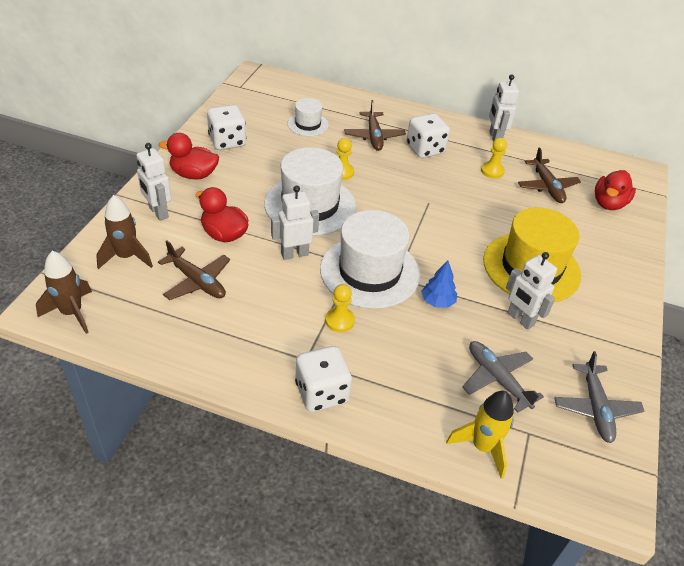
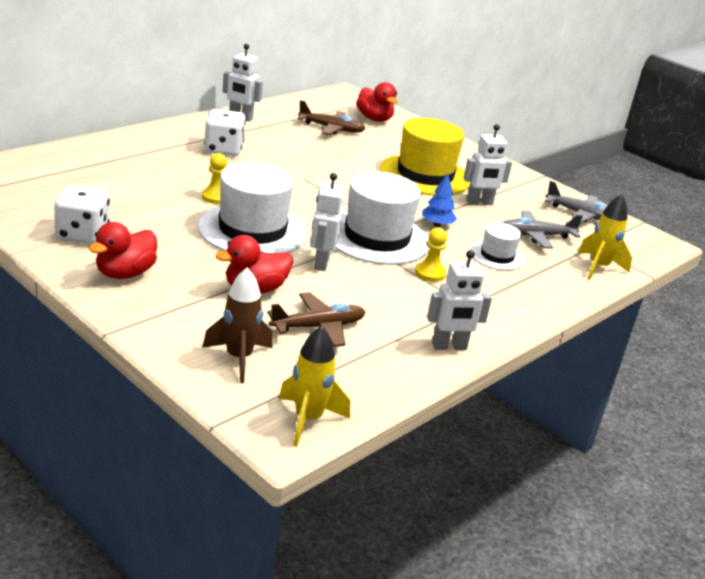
camera: 65 degrees left, 15 degrees down
brown rocket [36,251,92,334] -> yellow rocket [279,326,350,447]
white robot [136,143,171,221] -> white robot moved to [427,250,492,350]
white hat [288,98,329,136] -> white hat moved to [471,222,524,270]
white dice [295,346,352,412] -> none
brown plane [344,100,406,151] -> none
yellow pawn [481,138,507,179] -> none

